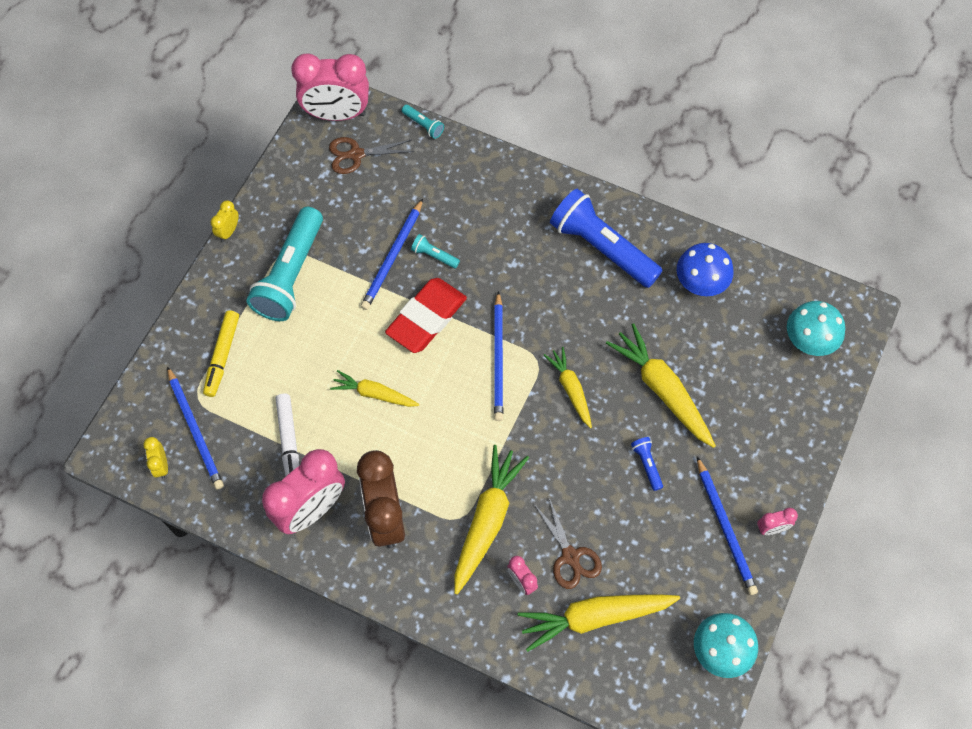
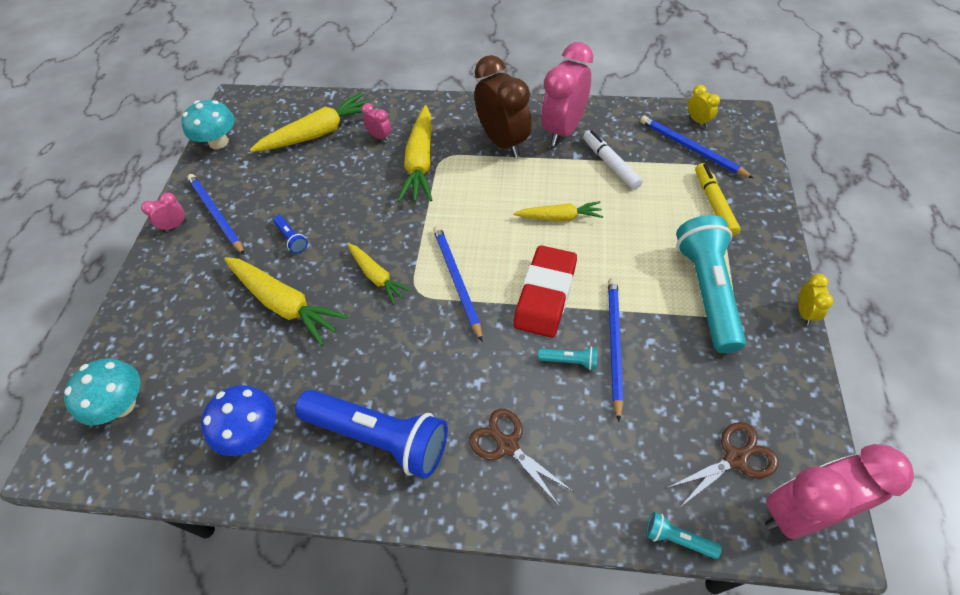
camera: 165 degrees right, 10 degrees down
brown scissors [533,495,602,589] -> brown scissors moved to [469,409,574,507]

